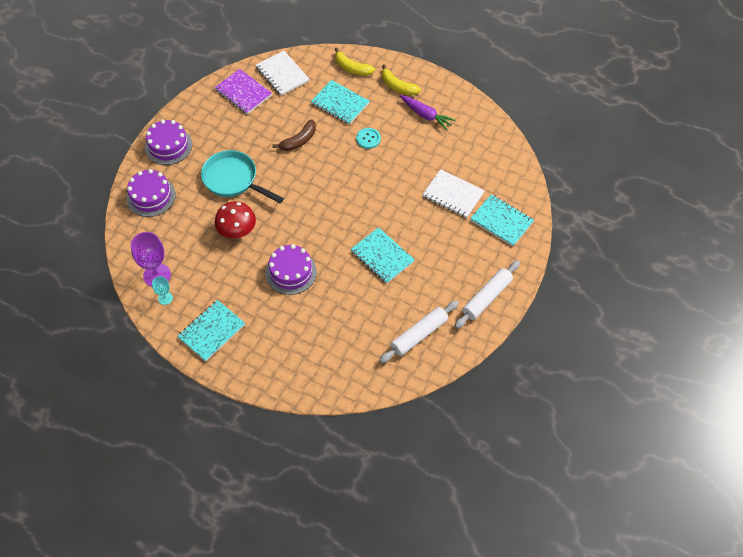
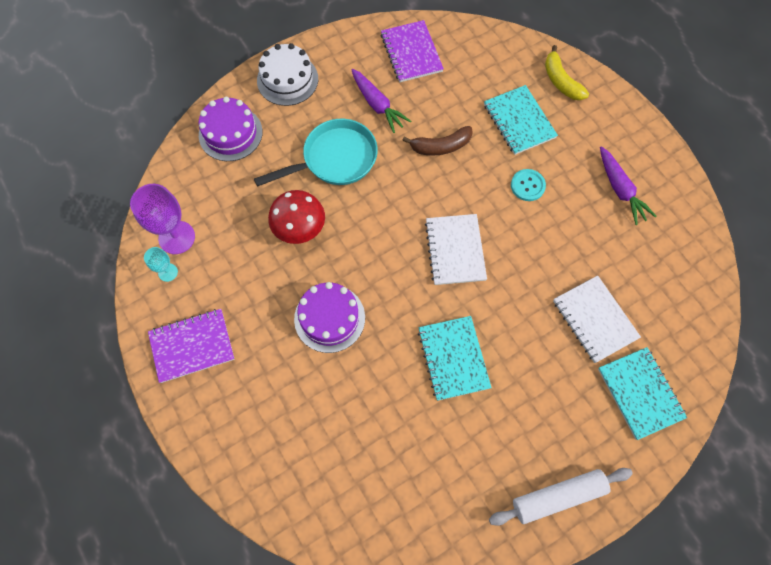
camera: 30 degrees right, 10 degrees up
purple cake [145,119,192,165] -> white cake [257,43,318,106]
turquoise notebook [177,300,245,362] -> purple notebook [148,309,235,383]
turquoise pan [201,150,284,203] -> turquoise pan turned 90 degrees clockwise [254,119,378,187]
white notebook [256,51,309,96] -> white notebook moved to [425,214,487,285]
white rolling pin [379,300,459,363] -> none
yellow banana [382,64,421,95] -> none
none -> purple carrot [351,69,411,133]

